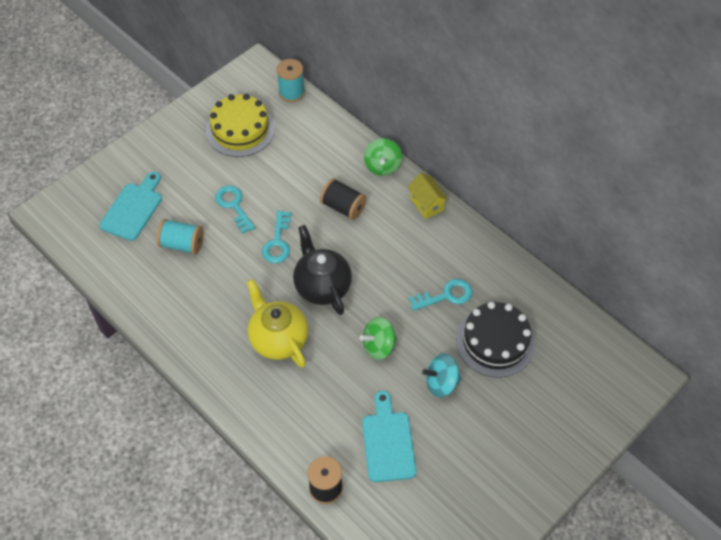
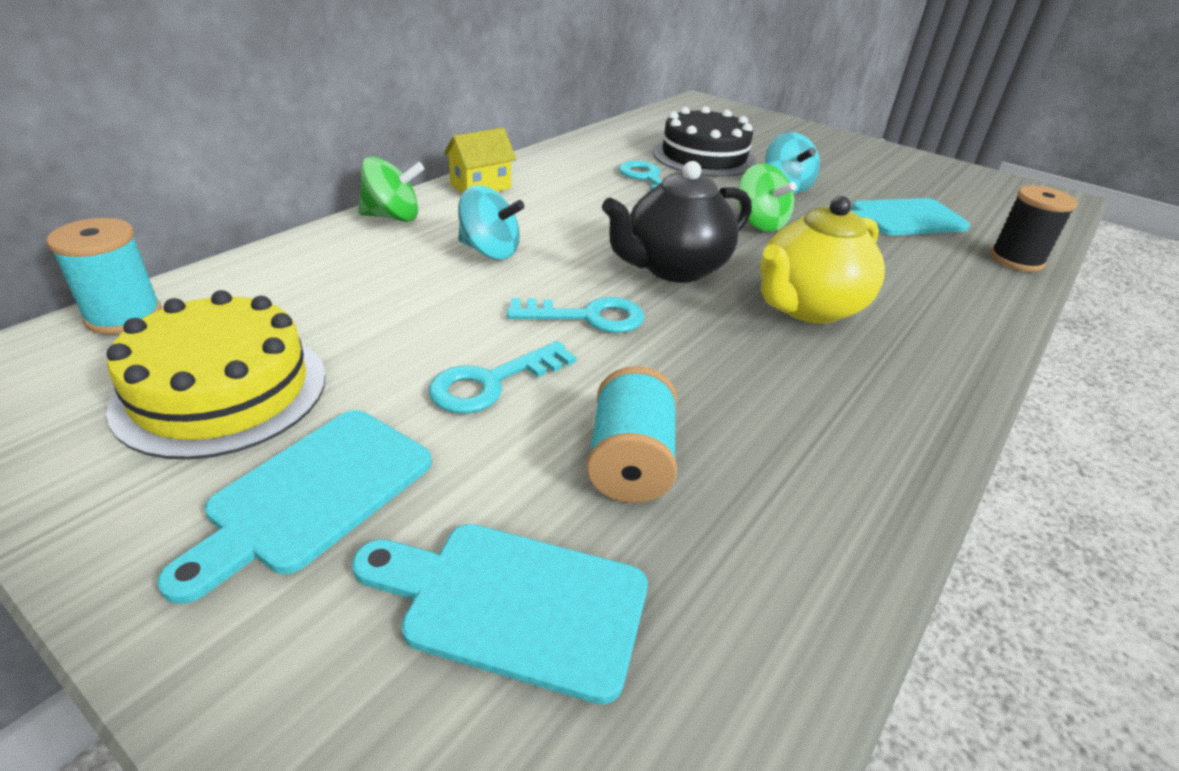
camera: 100 degrees left, 20 degrees down
black spool [320,178,367,220] -> turquoise spinning top [458,185,524,260]
none -> turquoise cutting board [157,410,432,604]

